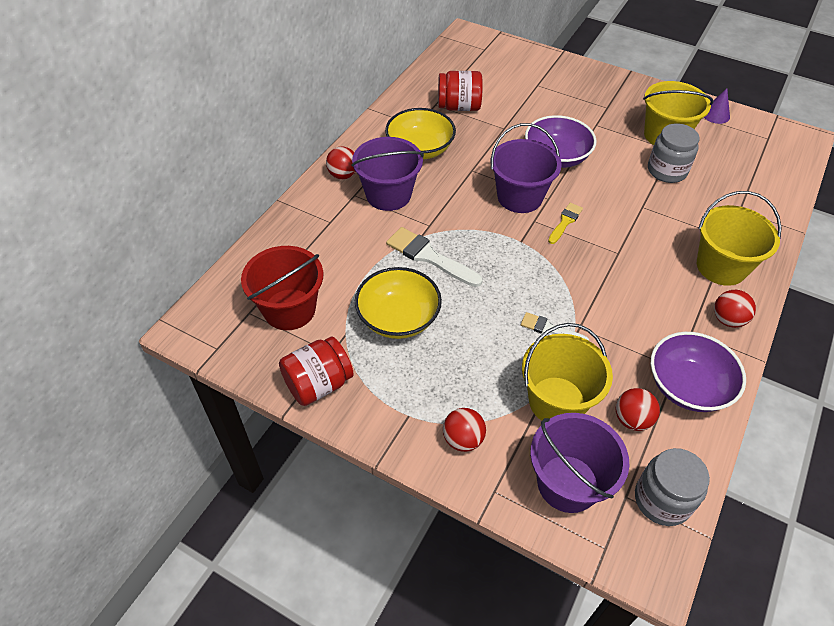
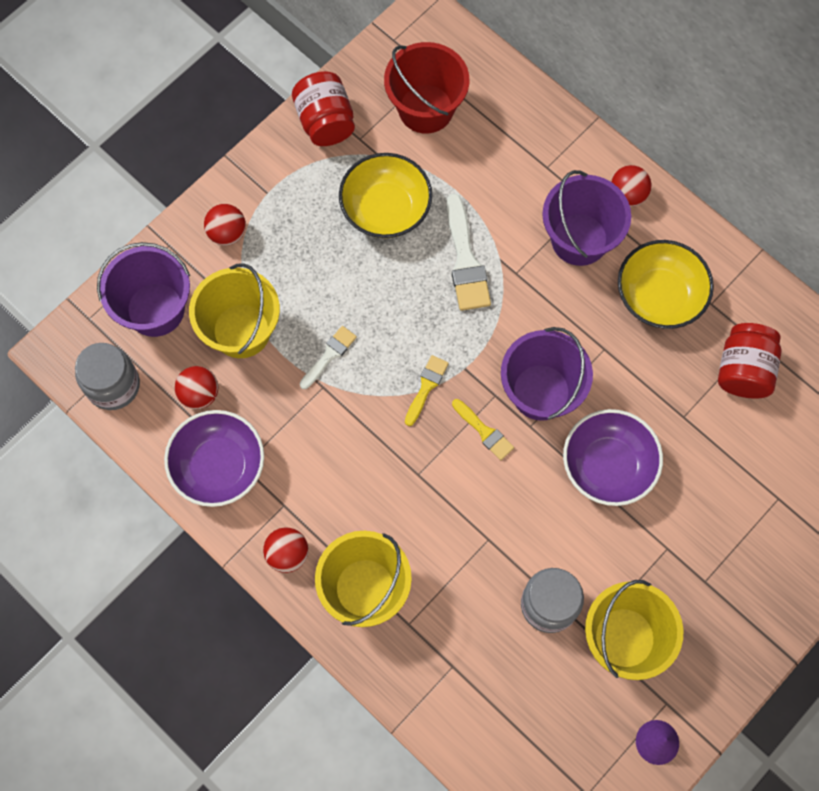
camera: 105 degrees right, 20 degrees up
white brush [386,227,483,287] -> white brush turned 120 degrees clockwise [446,193,491,311]
none -> yellow brush [405,355,449,426]

